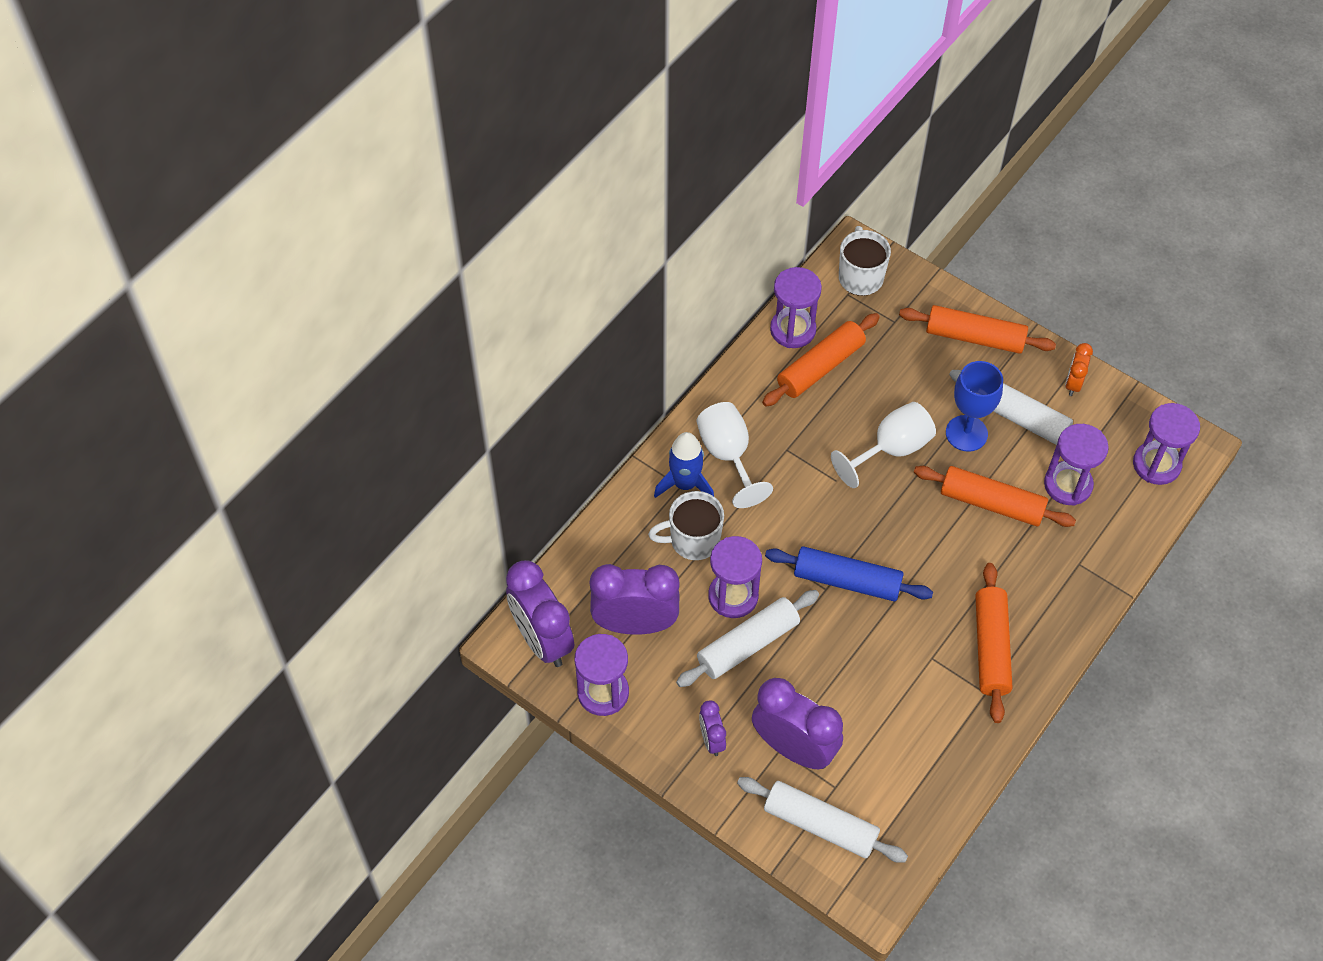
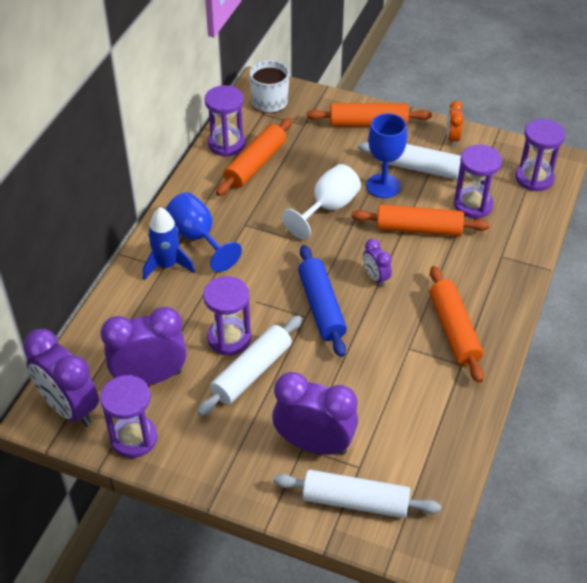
camera: 15 degrees left, 10 degrees down
white mug [648,491,724,560] -> none
white goblet [697,402,773,508] -> blue goblet [166,192,242,272]
purple clock [699,700,726,756] -> purple clock moved to [363,239,392,287]
blue rolling pin [765,546,933,601] -> blue rolling pin turned 75 degrees clockwise [298,245,347,357]

